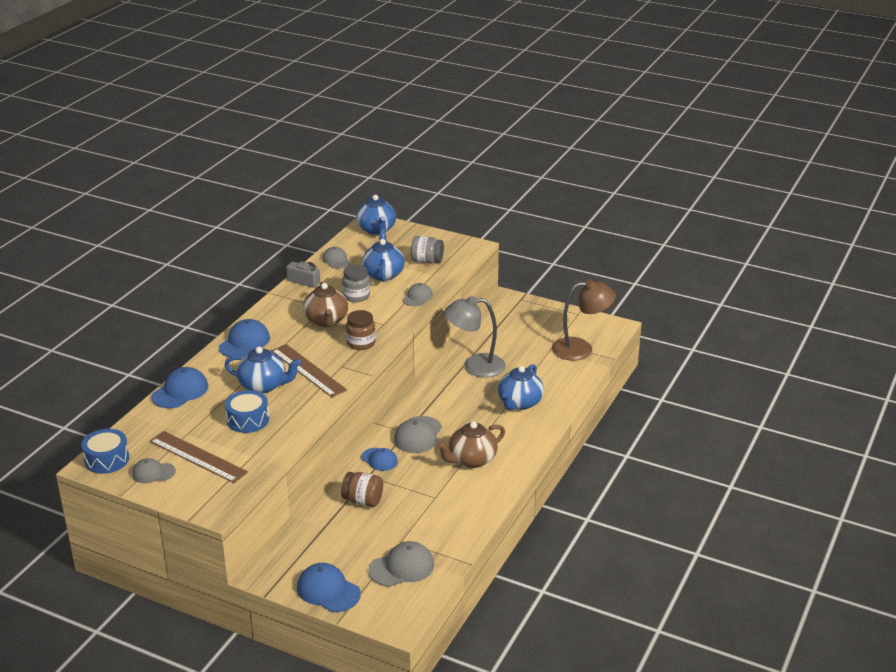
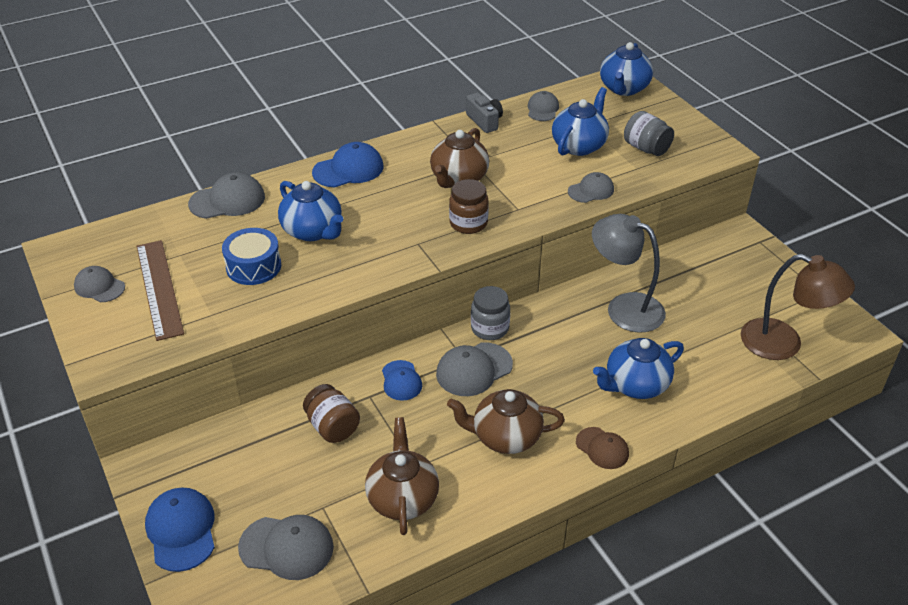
camera: 35 degrees right, 10 degrees up
blue drum [81,429,129,474] -> none
blue cap [151,367,209,408] -> grey cap [188,172,265,219]
brown ruler [271,344,347,397] -> none
grey jar [342,265,370,302] -> grey jar moved to [471,286,510,340]
none -> brown teapot [365,417,439,535]
none -> brown cap [576,427,629,469]

